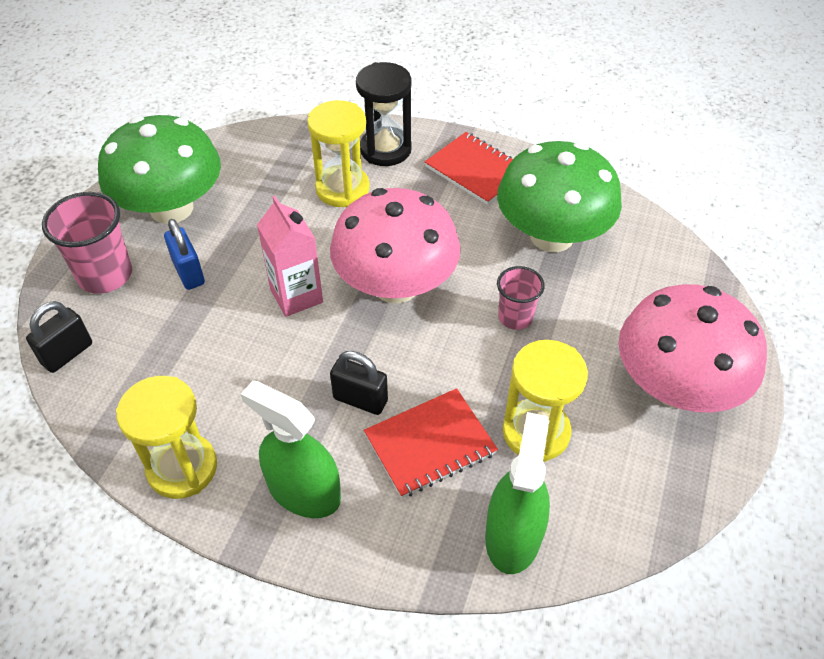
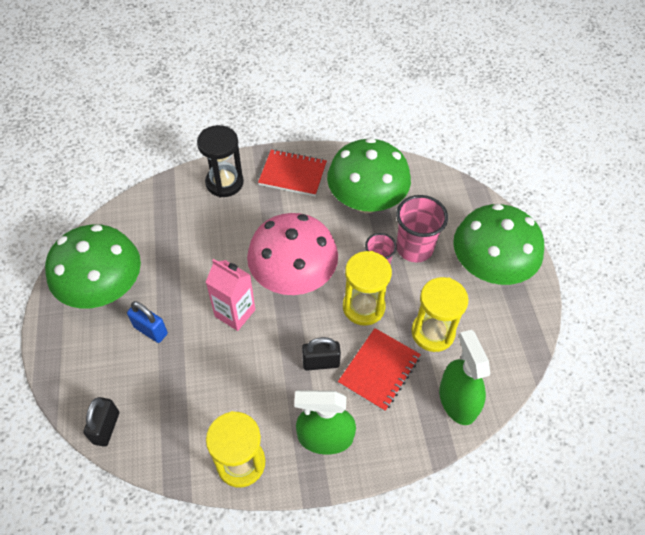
camera: 30 degrees left, 5 degrees up
pink cup [42,192,132,294] -> pink cup moved to [396,195,448,263]
yellow hourglass [307,100,370,207] -> yellow hourglass moved to [343,251,392,326]
pink mushroom [619,284,767,413] -> green mushroom [453,204,544,285]

